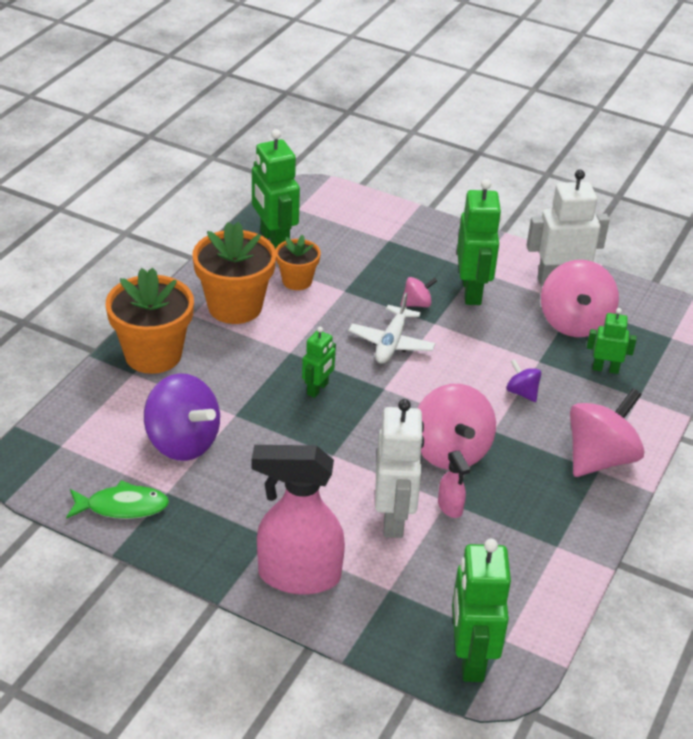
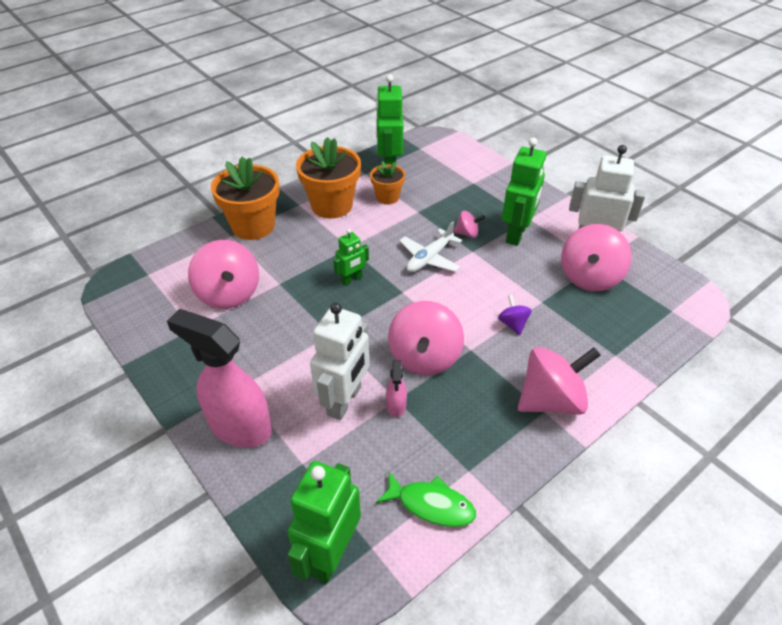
camera: 25 degrees right, 5 degrees up
green fish [66,480,169,519] -> green fish moved to [376,472,476,527]
purple spinning top [144,373,220,461] -> pink spinning top [188,240,259,309]
green robot [587,308,637,374] -> none

